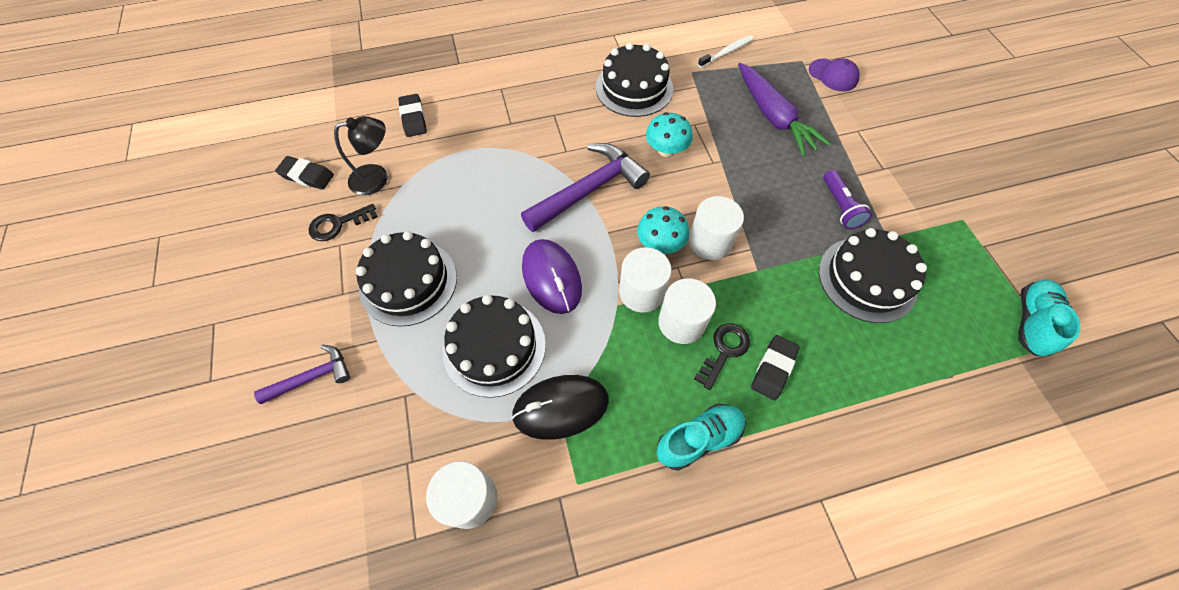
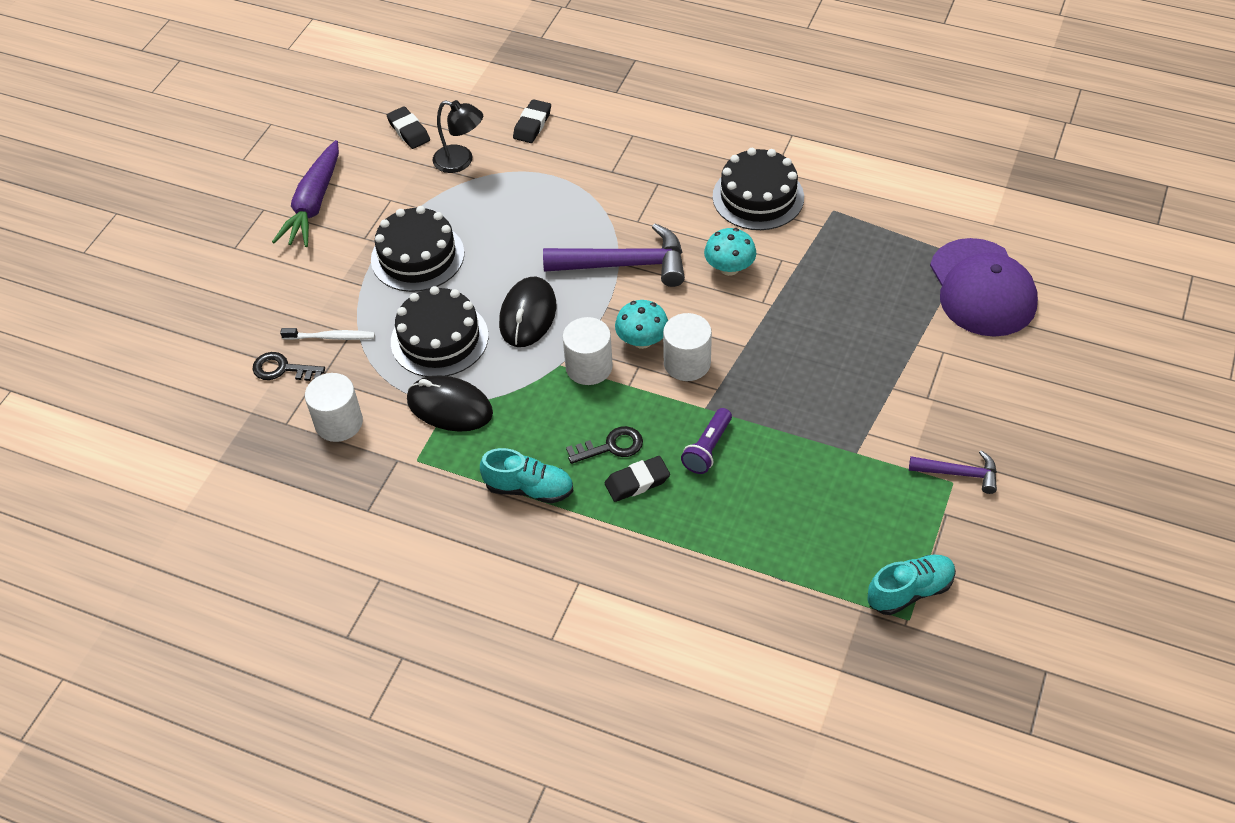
camera: 40 degrees right, 10 degrees down
purple hammer [254,345,350,404] -> purple hammer moved to [909,450,997,494]
black key [308,204,378,241] -> black key moved to [252,352,325,381]
purple mouse [522,239,582,314] -> black mouse [499,277,556,347]
white cylinder [658,278,716,344] -> none
white toothbrush [698,35,754,68] -> white toothbrush moved to [280,328,375,340]
purple carrot [738,63,831,156] -> purple carrot moved to [272,140,339,247]
purple cap [809,58,860,91] -> purple cap [930,238,1038,337], size x2.02
black cake [819,228,927,323] -> none
purple flashlight [823,170,872,229] -> purple flashlight moved to [681,408,732,474]

